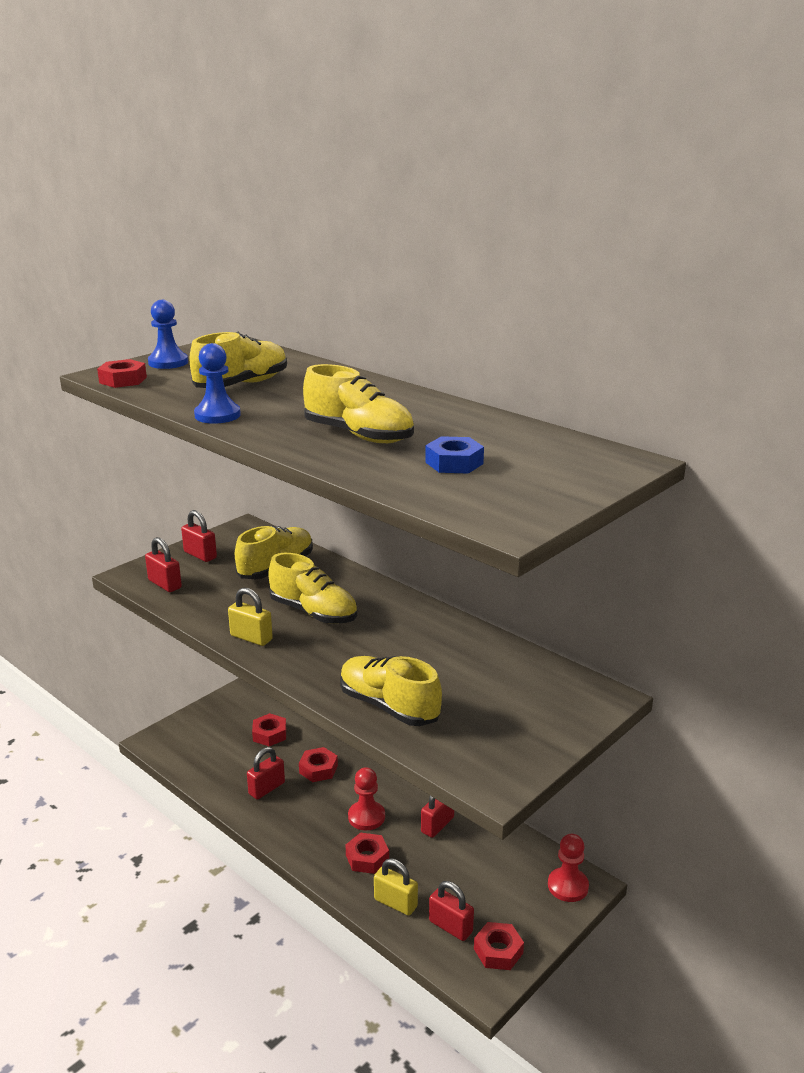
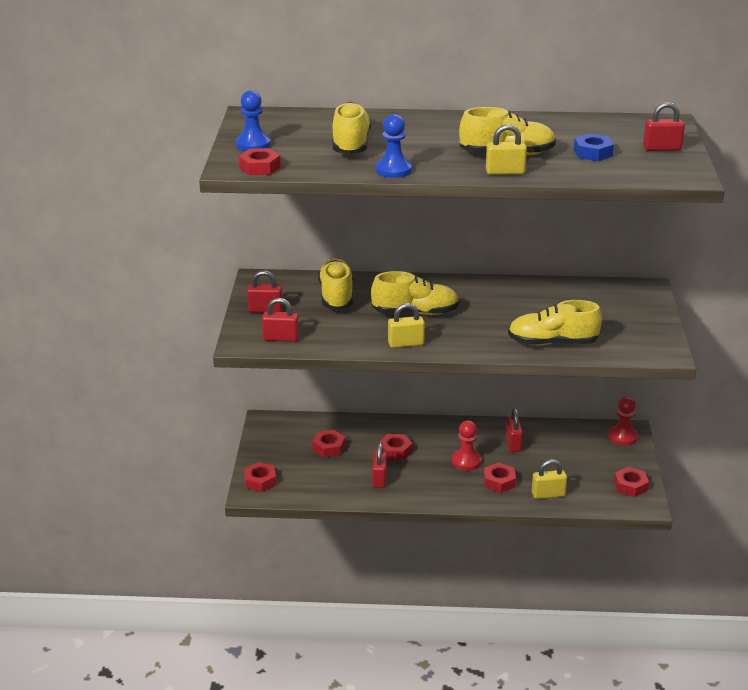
camera: 40 degrees left, 5 degrees up
red padlock [429,881,474,941] -> red padlock moved to [643,102,685,151]
none -> red nut [244,462,276,492]
none -> yellow padlock [486,124,527,175]

